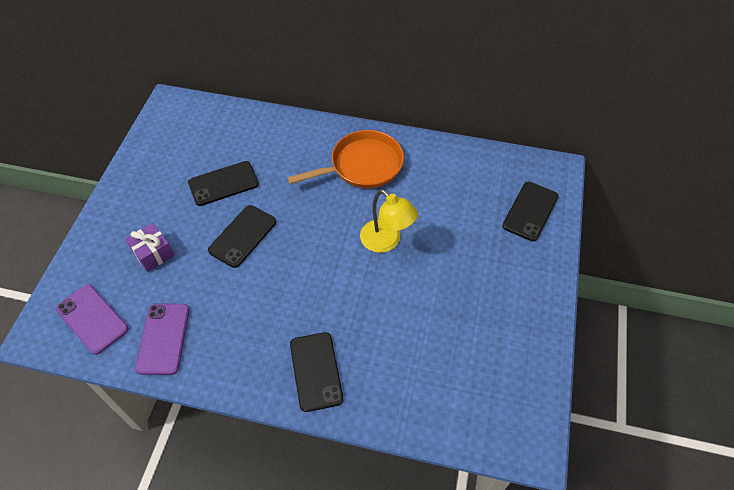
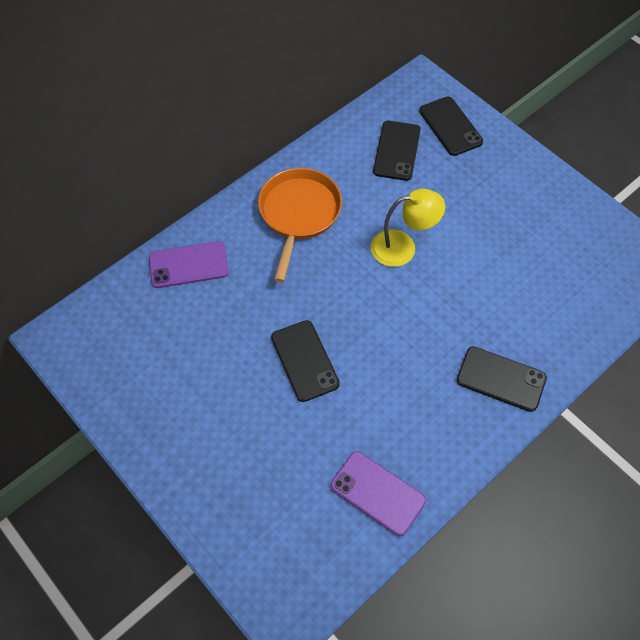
camera: 55 degrees left, 5 degrees up
purple phone [56,285,128,355] -> purple phone moved to [149,241,229,288]
purple gift [125,223,174,272] -> none
black phone [188,161,259,206] -> black phone moved to [373,121,421,181]

